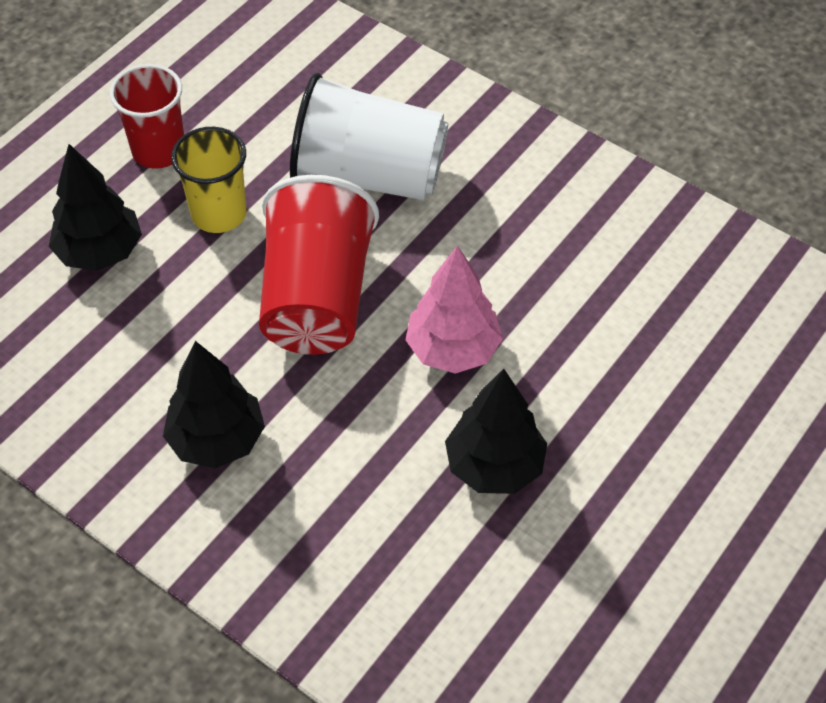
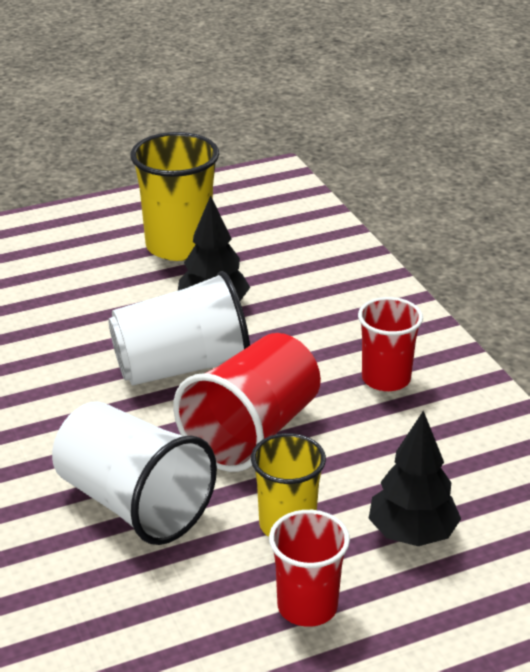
camera: 150 degrees left, 20 degrees down
black tree [163,341,265,468] -> red cup [358,297,423,391]
pink tree [406,245,503,374] -> white cup [108,271,250,386]
none -> yellow cup [130,132,219,261]

